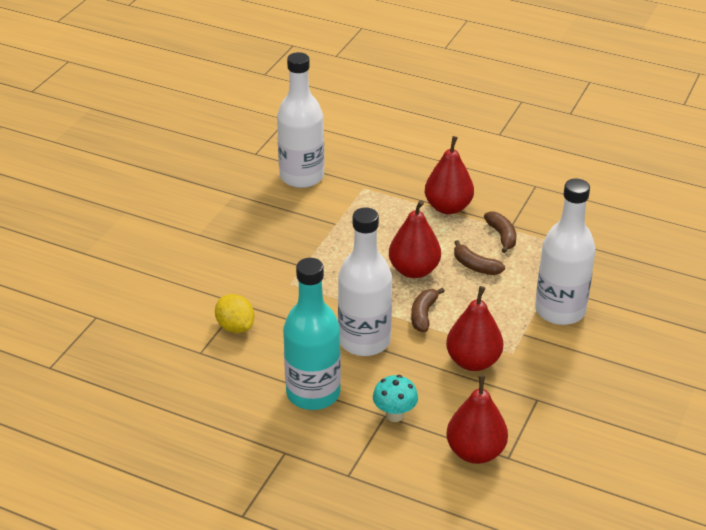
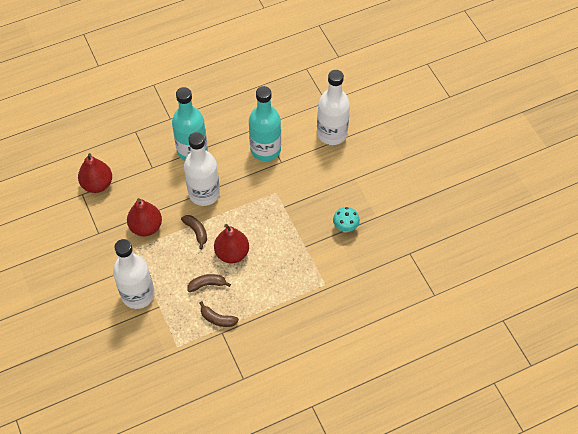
camera: 130 degrees right, 20 degrees up
yellow lemon [215,294,254,333] -> turquoise bottle [249,86,281,161]
white bottle [277,52,324,188] -> white bottle moved to [317,70,350,145]
turquoise mushroom [373,375,418,422] -> turquoise mushroom moved to [333,207,360,232]
red pear [425,136,474,214] -> none

